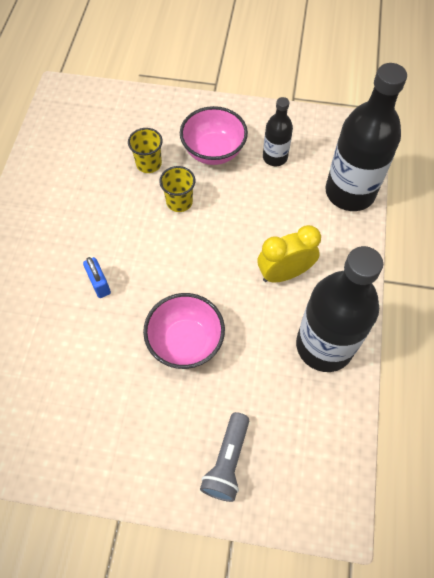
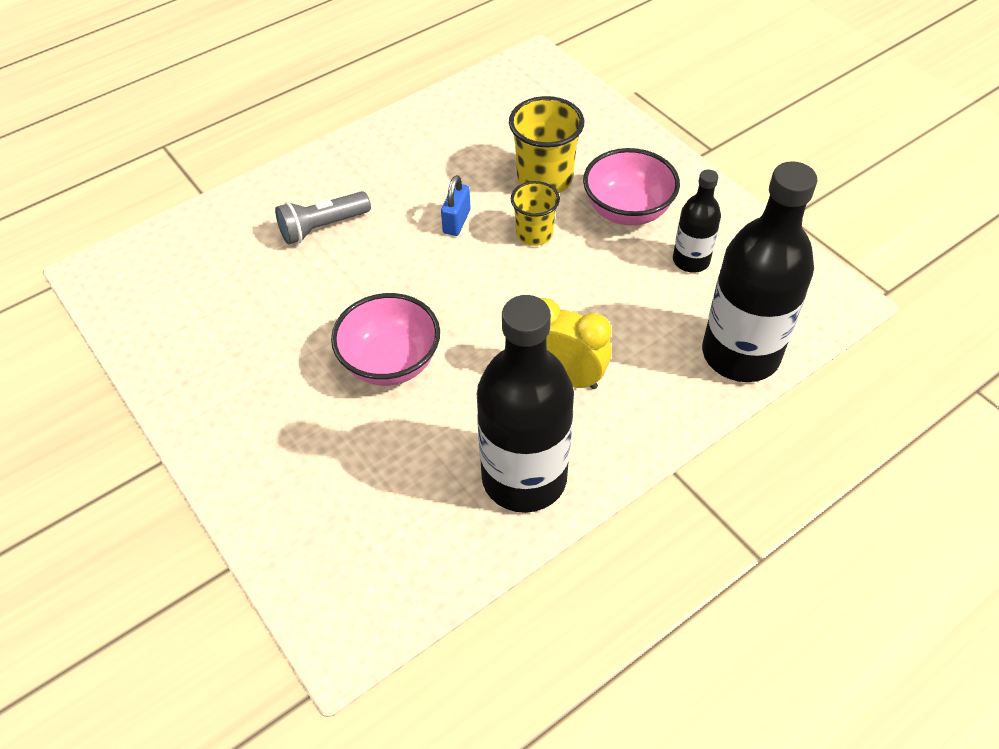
camera: 45 degrees right, 10 degrees down
blue padlock [83,257,111,298] -> blue padlock moved to [441,175,471,236]
yellow cup [128,128,163,173] -> yellow cup [509,96,584,193], size x1.57
grey flashlight [200,412,249,502] -> grey flashlight moved to [275,191,371,245]

